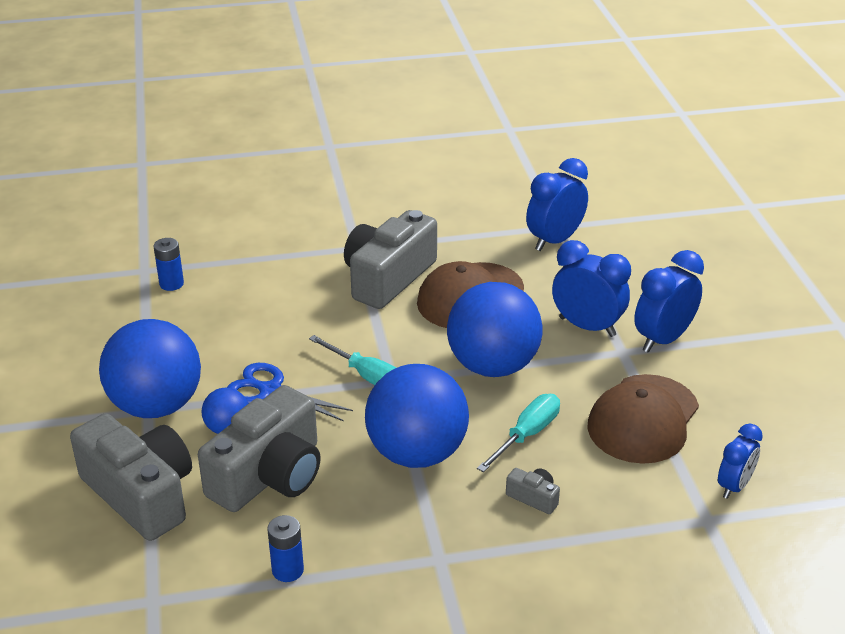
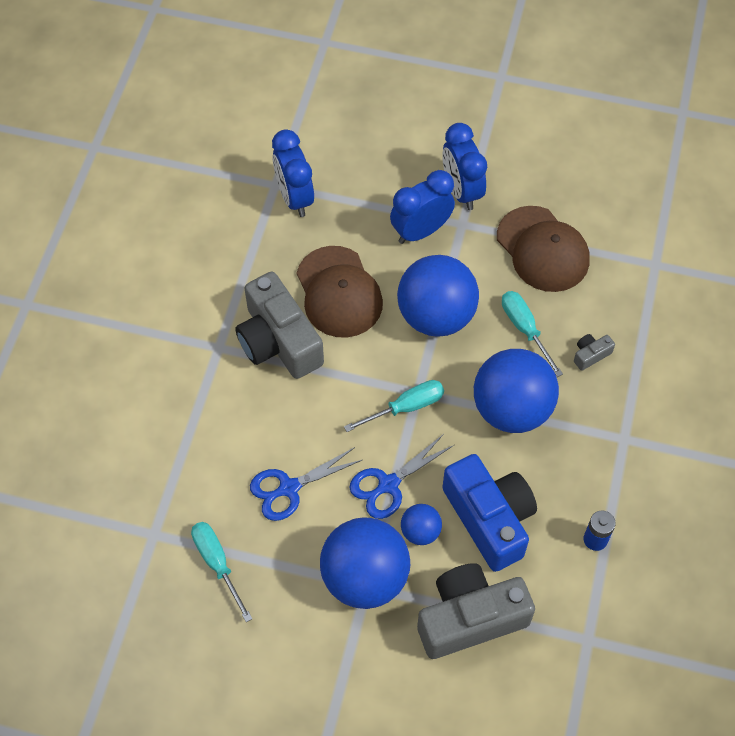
camera: 65 degrees left, 25 degrees up
blue battery [154,238,184,291] -> none
grey camera [198,385,321,512] -> blue camera [442,454,537,572]
blue clock [718,424,763,499] -> none
none -> turquoise screwdriver [191,522,252,622]
none -> blue scissors [250,447,362,521]

